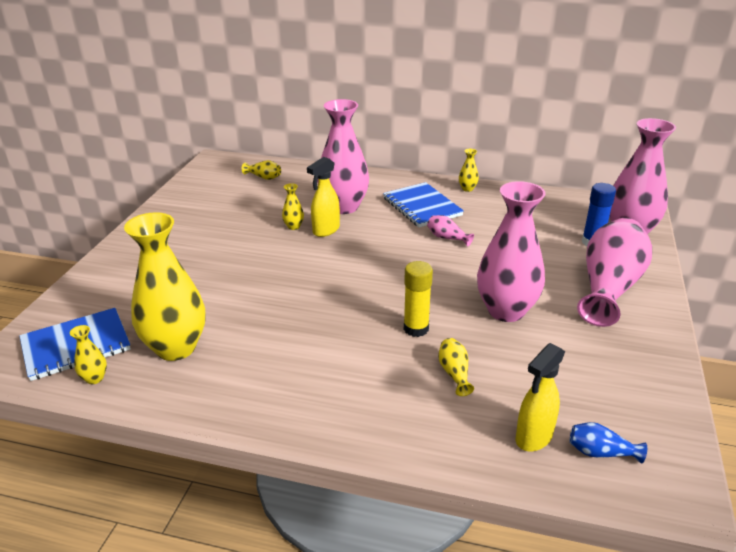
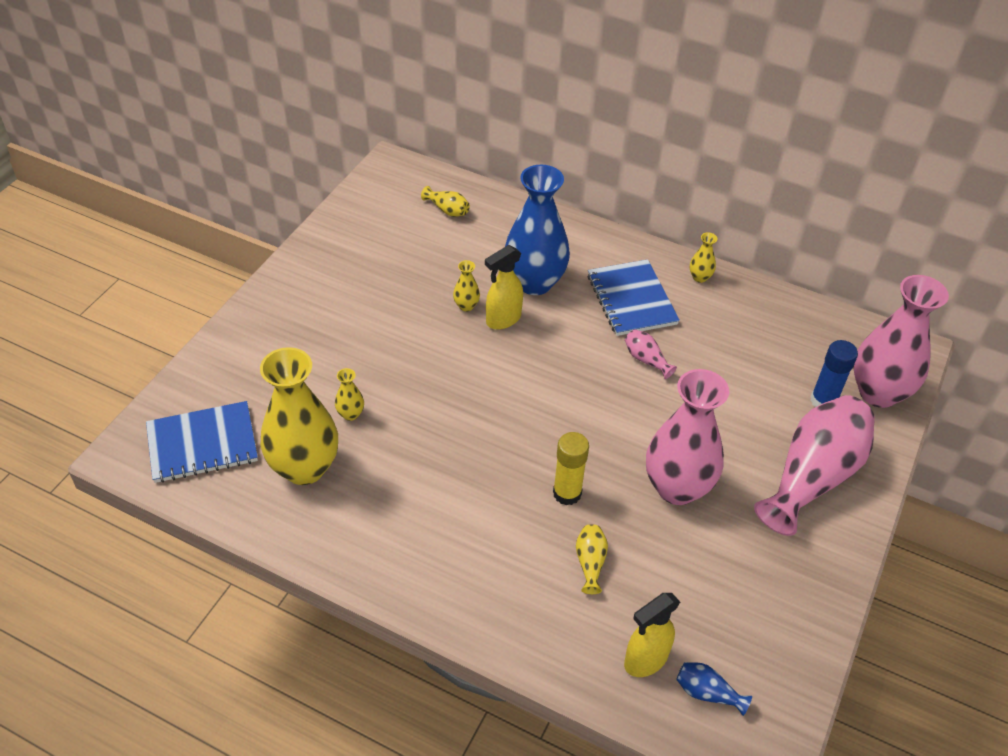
camera: 10 degrees right, 15 degrees up
yellow vase [70,325,107,384] -> yellow vase moved to [335,368,364,421]
pink vase [317,99,369,214] -> blue vase [505,165,570,295]

